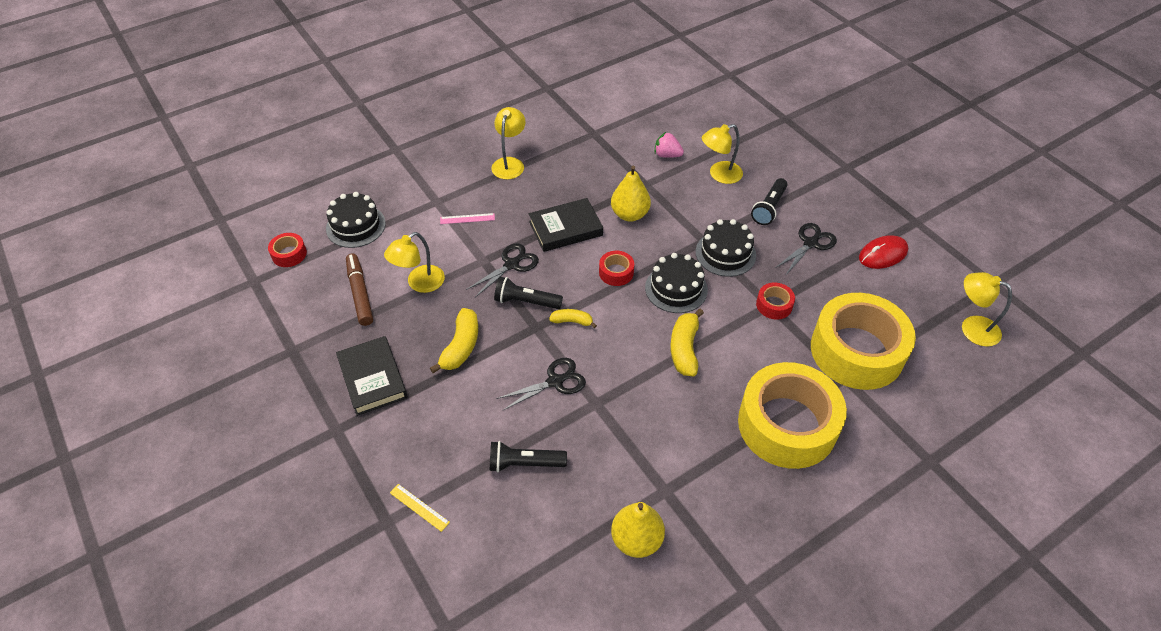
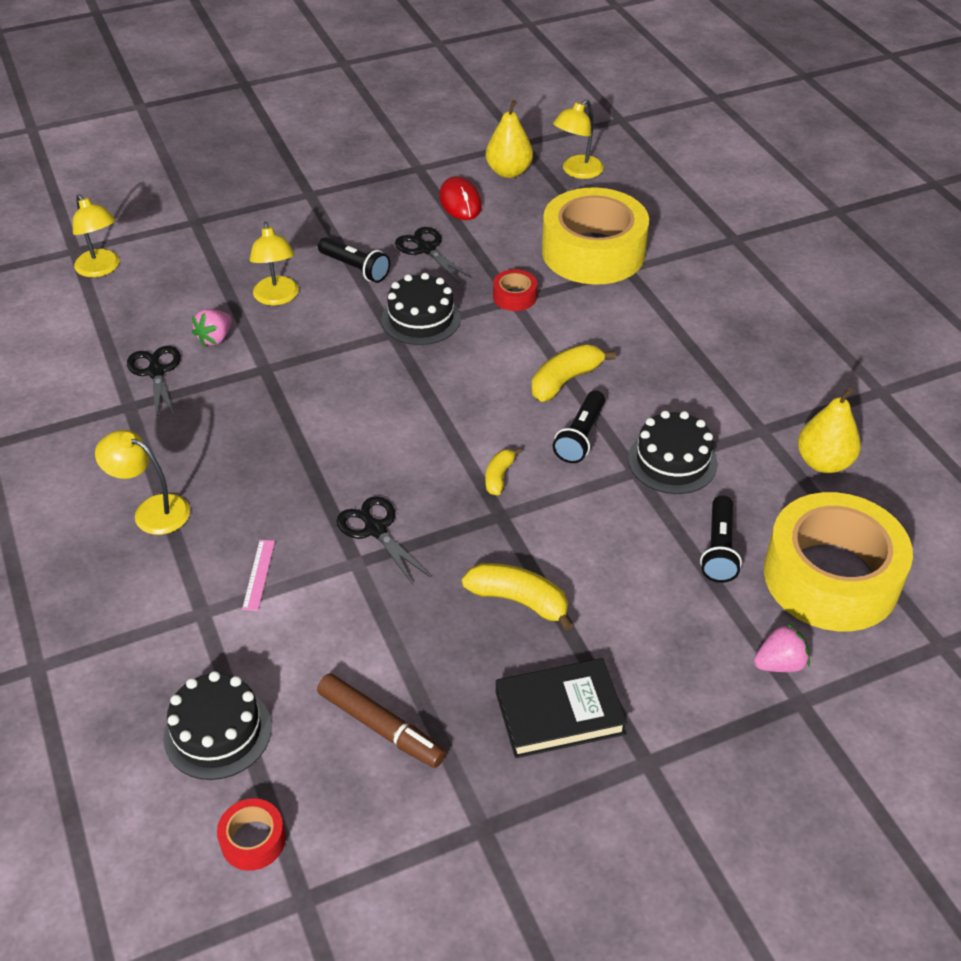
camera: 80 degrees left, 5 degrees down
brown marker [346,253,373,326] -> brown marker turned 135 degrees counterclockwise [317,673,446,768]
yellow lamp [384,232,445,293] -> yellow lamp moved to [73,194,120,277]
yellow ruler [390,484,450,532] -> pink strawberry [754,623,810,672]
black flashlight [494,277,563,309] -> black flashlight moved to [553,390,605,463]
black scissors [497,358,586,410] -> black scissors moved to [127,346,181,421]
black book [529,198,603,252] -> none
red tape [599,251,634,286] -> none
yellow pear [611,166,651,222] -> yellow pear moved to [486,100,533,178]
black cake [645,253,708,313] -> black cake moved to [628,411,717,494]
yellow banana [670,309,704,376] -> yellow banana turned 120 degrees clockwise [531,344,616,402]
yellow tape [738,362,847,469] -> yellow tape moved to [764,492,913,631]

